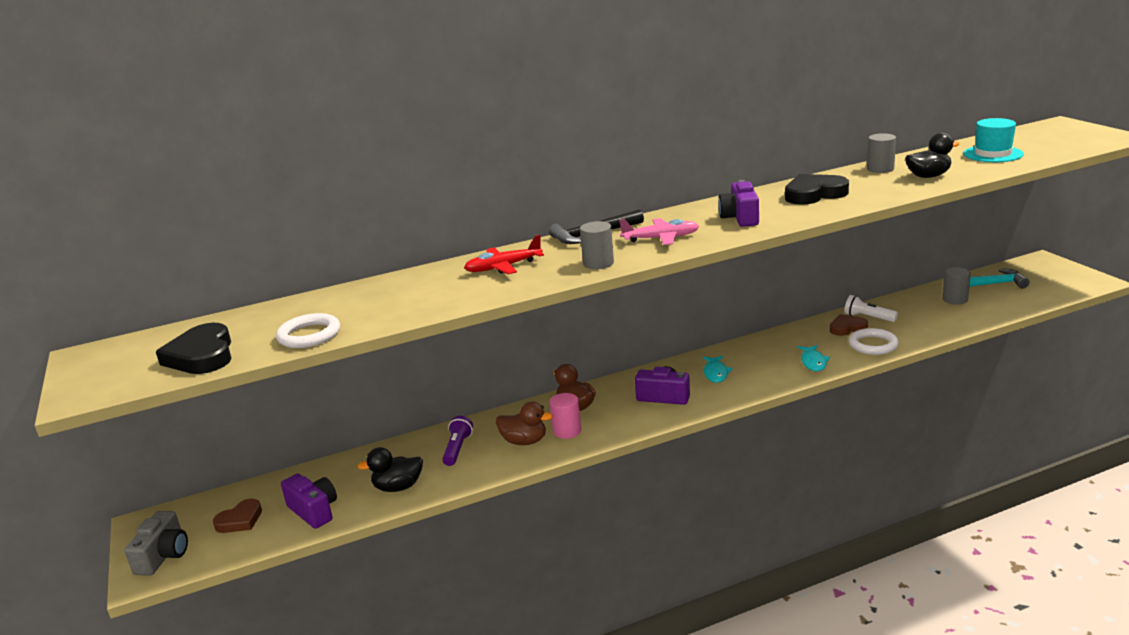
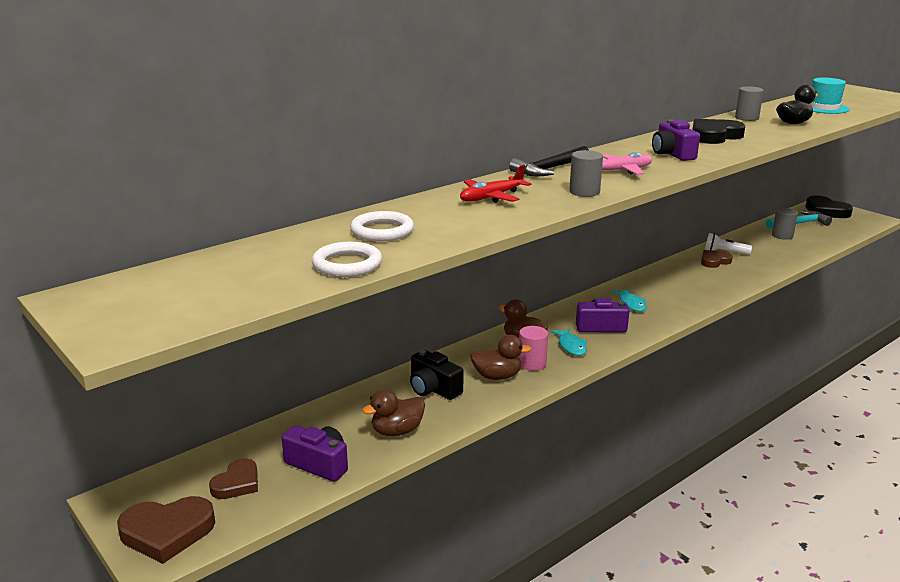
camera: 20 degrees left, 0 degrees up
grey camera [124,511,188,576] -> brown heart [117,496,215,564]
black heart [156,323,231,374] -> black heart moved to [806,196,853,218]
black duck [357,447,423,492] -> brown duck [362,389,425,436]
purple flashlight [442,416,473,466] -> black camera [410,350,464,400]
turquoise fish [797,345,830,371] -> turquoise fish moved to [550,328,587,356]
white ring [848,328,899,355] -> white ring moved to [350,211,414,241]

